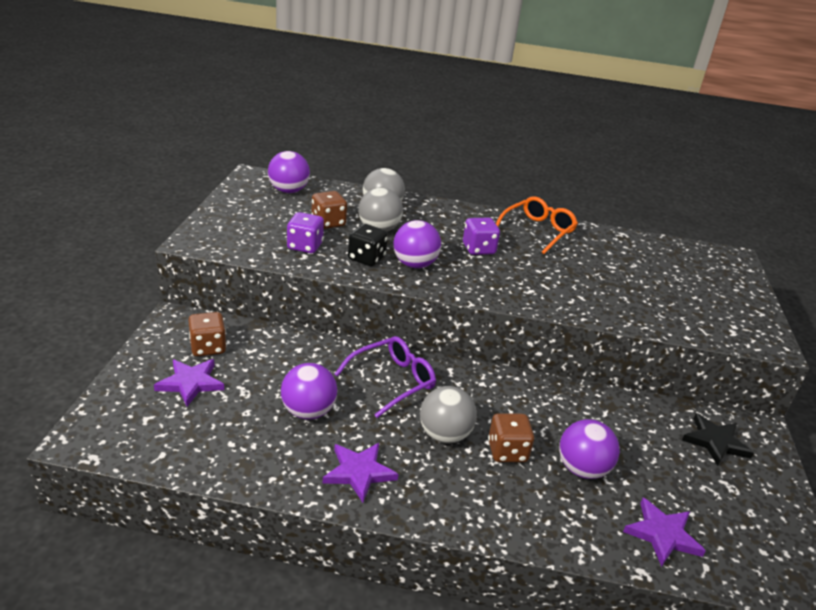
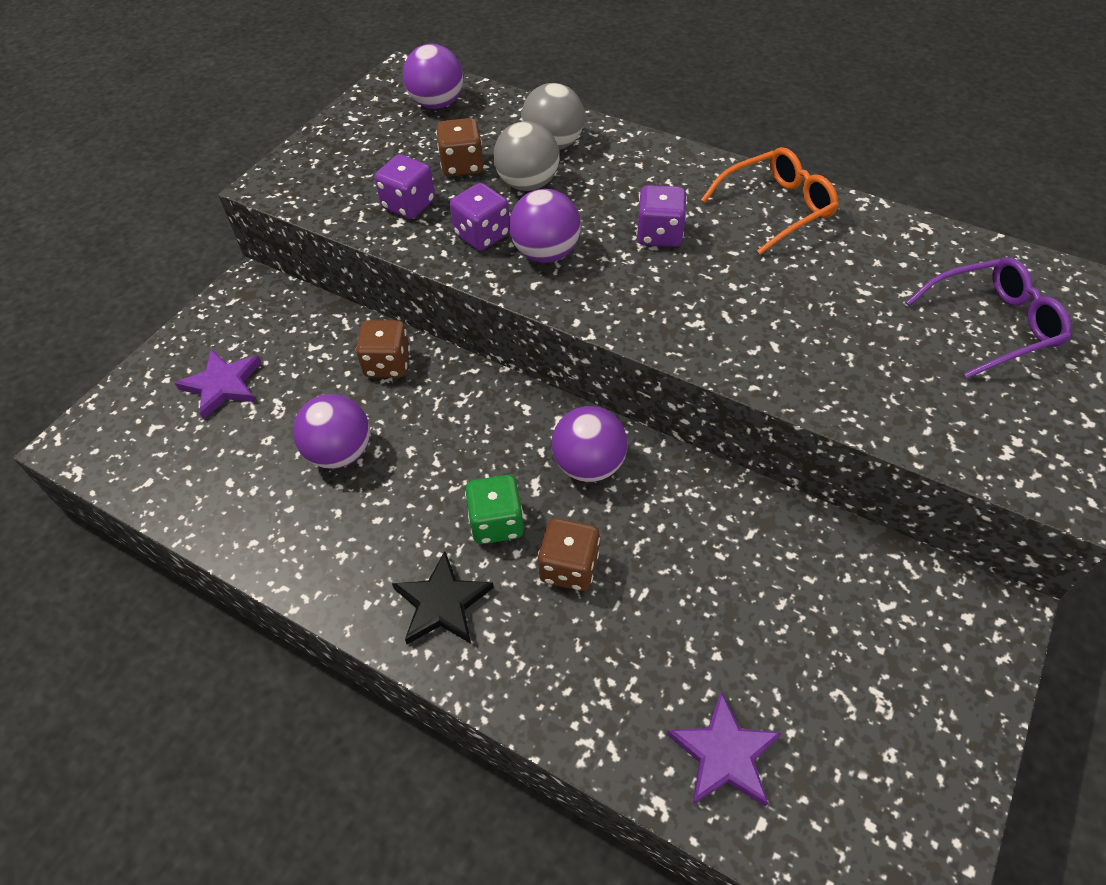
camera: 25 degrees right, 20 degrees up
brown dice [188,312,226,356] -> brown dice moved to [356,320,410,378]
purple star [323,443,398,503] -> none
purple glasses [335,336,436,418] -> purple glasses moved to [906,257,1072,378]
black dice [348,224,388,266] -> purple dice [450,183,510,251]
grey ball [420,386,477,444] -> green dice [465,475,524,544]
purple ball [559,419,620,479] -> purple ball moved to [552,406,628,482]
black star [682,413,754,466] -> black star moved to [392,551,494,644]

